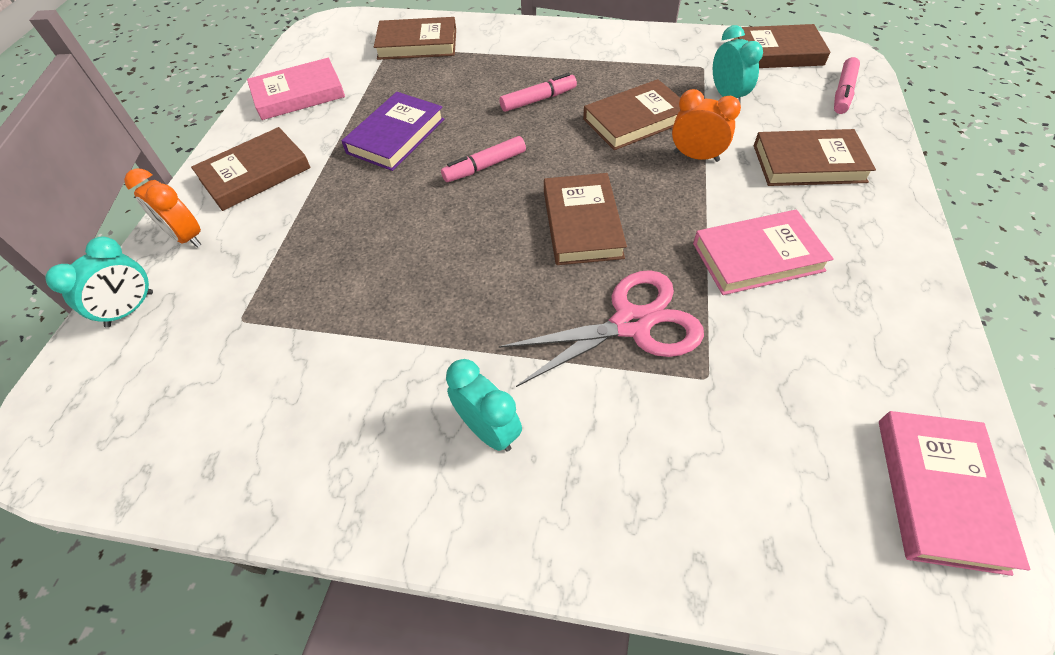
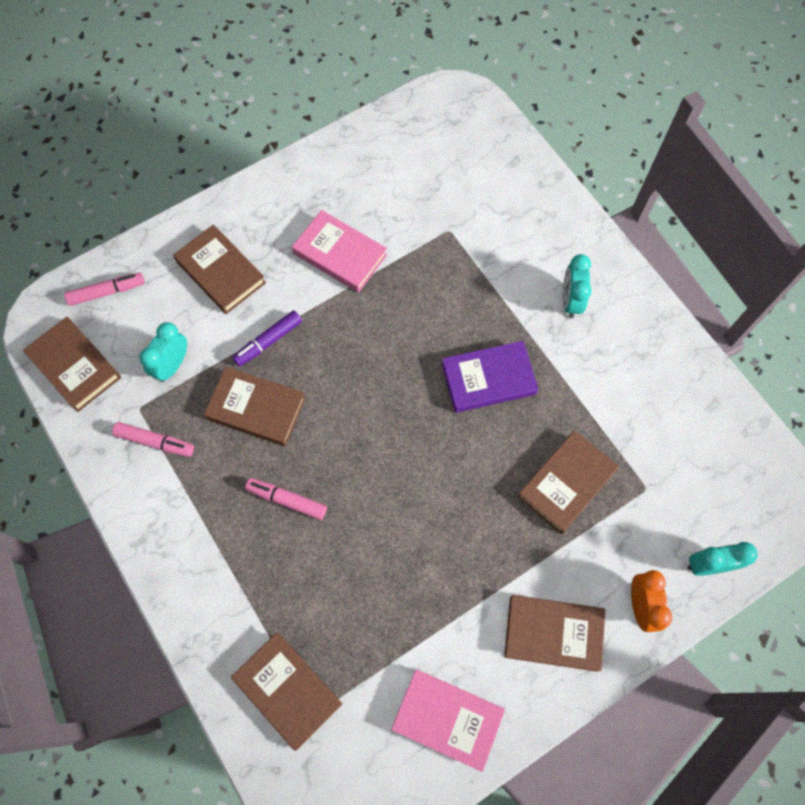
camera: 135 degrees left, 15 degrees up
purple book [342,92,444,171] -> purple book moved to [442,341,539,413]
pink marker [441,136,526,182] -> pink marker moved to [112,422,194,457]
pink scissors [499,270,704,387] -> none
brown book [544,173,627,265] -> brown book moved to [517,430,619,534]
orange clock [672,89,741,162] -> purple marker [232,310,302,367]
pink book [879,411,1030,576] -> none

